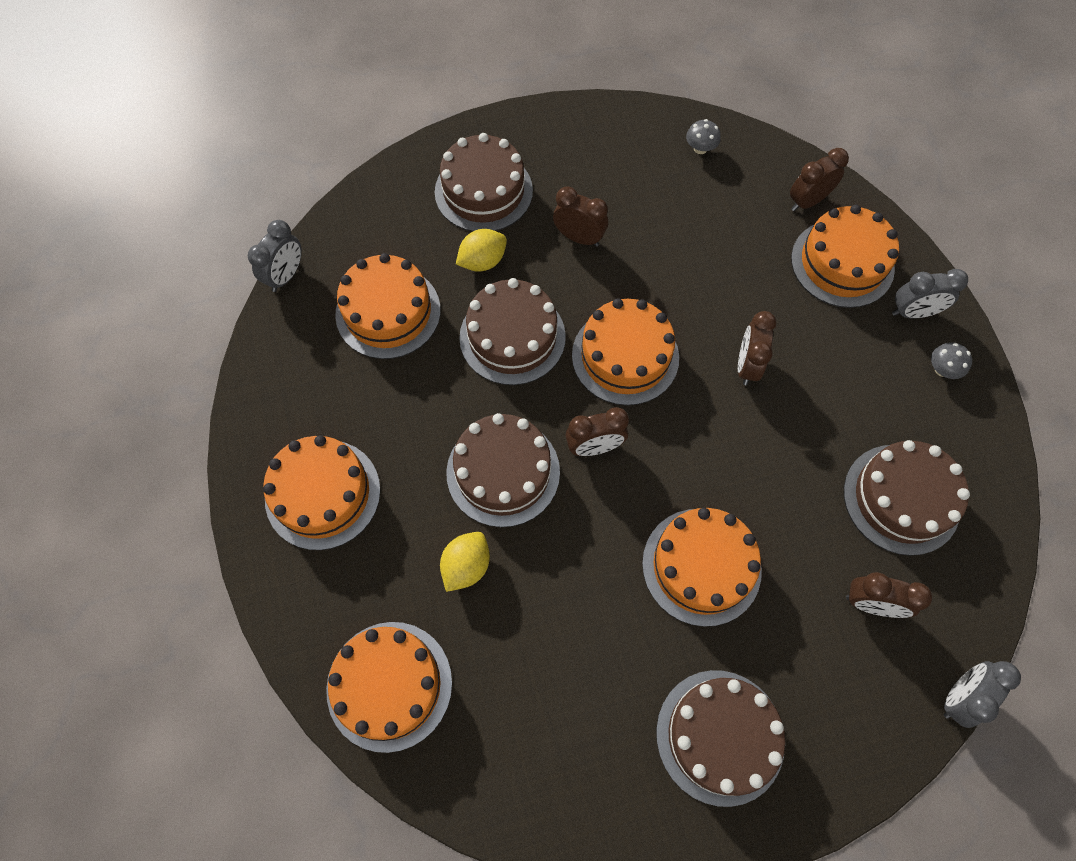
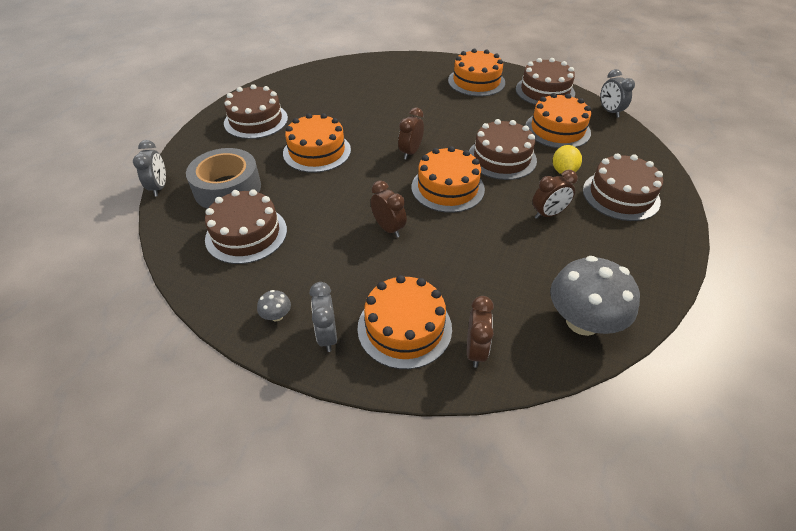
camera: 130 degrees right, 20 degrees down
orange cake [326,622,452,753] -> none
yellow lemon [440,532,490,592] -> none
brown cake [446,413,560,527] -> brown cake moved to [516,58,575,105]
grey mushroom [686,119,721,154] -> grey mushroom [550,256,640,336], size x2.44
brown clock [846,572,932,618] -> grey tape [186,148,261,209]
grey clock [892,269,968,319] -> grey clock turned 45 degrees counterclockwise [310,282,337,352]

